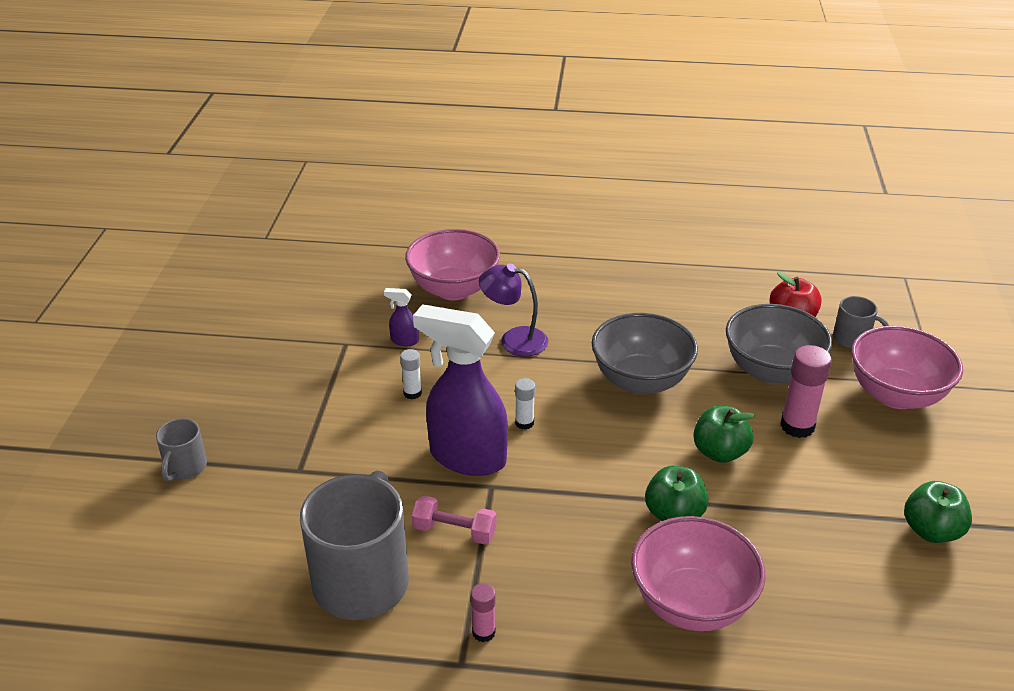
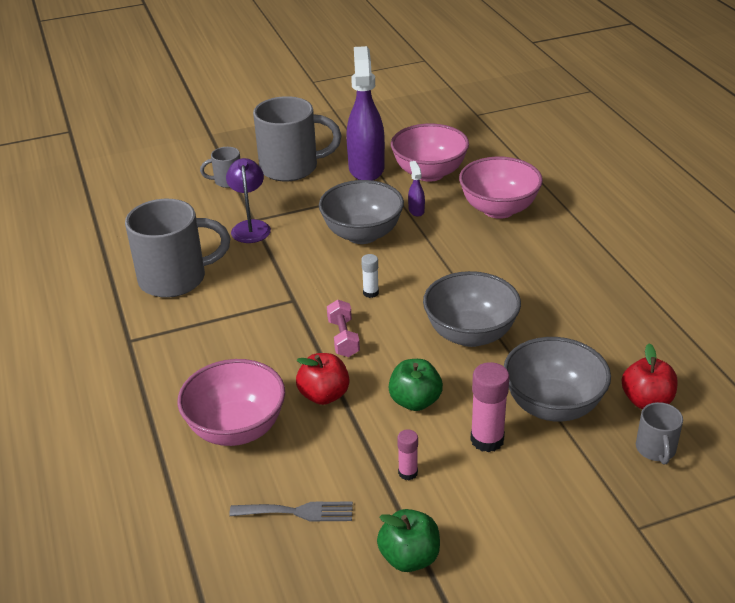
camera: 65 degrees right, 0 degrees up
white glue stick [400,349,422,399] -> grey bowl [319,180,404,244]
pink dumbbell [412,496,497,544] -> pink dumbbell moved to [327,300,360,357]
purple spray bottle [413,304,508,476] -> purple spray bottle moved to [346,46,385,181]
pink glue stick [471,583,496,642] -> pink glue stick moved to [397,429,418,480]
purple lamp [479,264,549,357] -> purple lamp moved to [226,158,271,243]
green apple [645,466,709,521] -> red apple [296,353,349,405]
pink bowl [851,326,963,409] -> pink bowl moved to [391,123,469,182]
none -> grey fork [229,502,353,521]
none -> grey mug [253,96,341,181]

